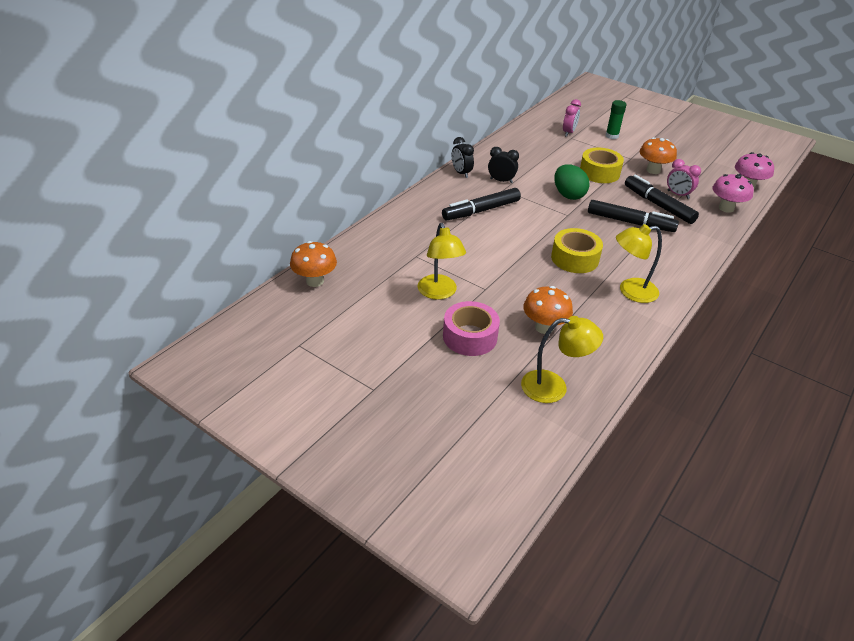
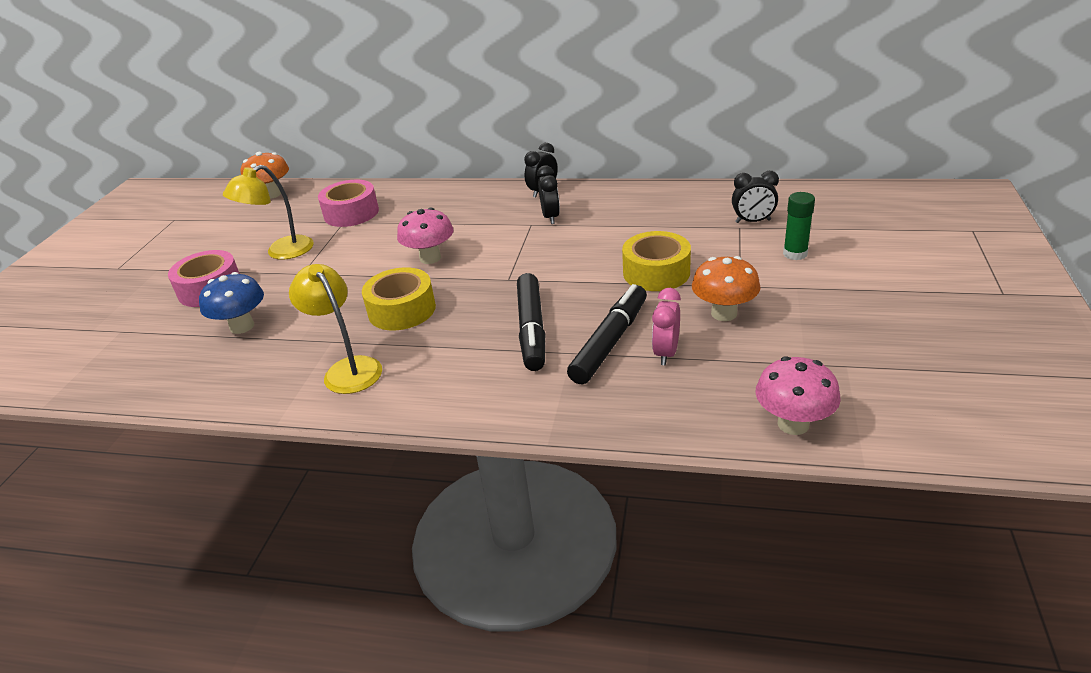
camera: 70 degrees right, 5 degrees down
black marker [442,188,521,220] -> none
yellow lamp [521,316,603,403] -> none
orange mushroom [523,286,573,334] -> blue mushroom [199,272,264,334]
green egg [554,164,590,200] -> none
pink clock [563,99,581,137] -> black clock [732,171,779,223]
pink mushroom [712,174,754,213] -> pink mushroom moved to [397,207,453,264]
none -> pink tape [318,180,379,227]

